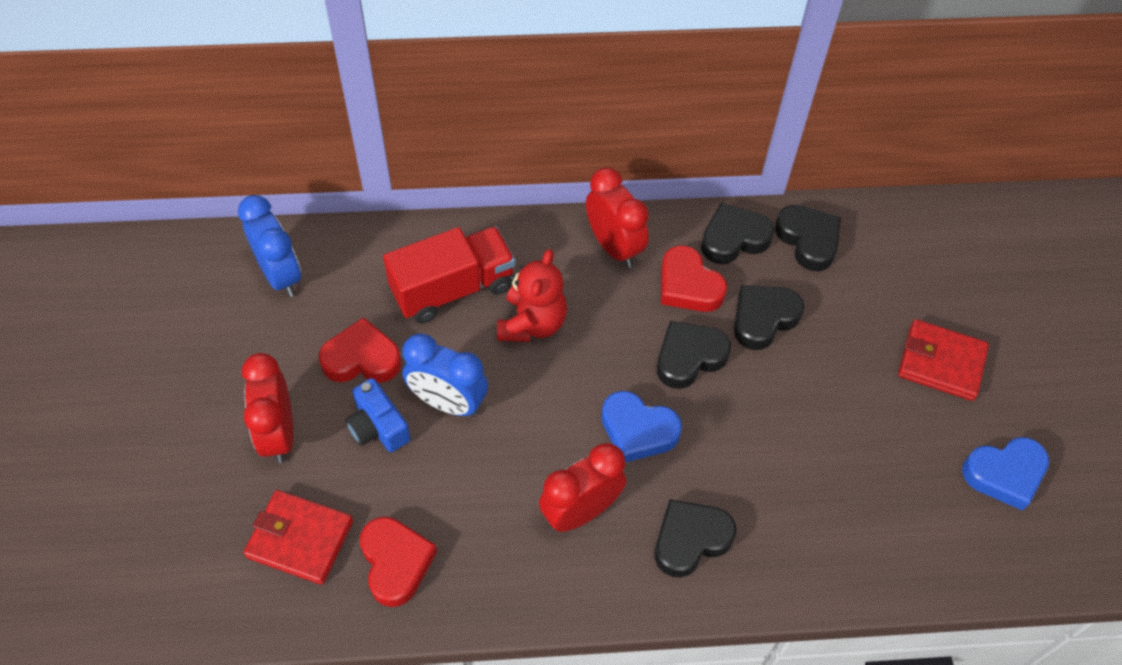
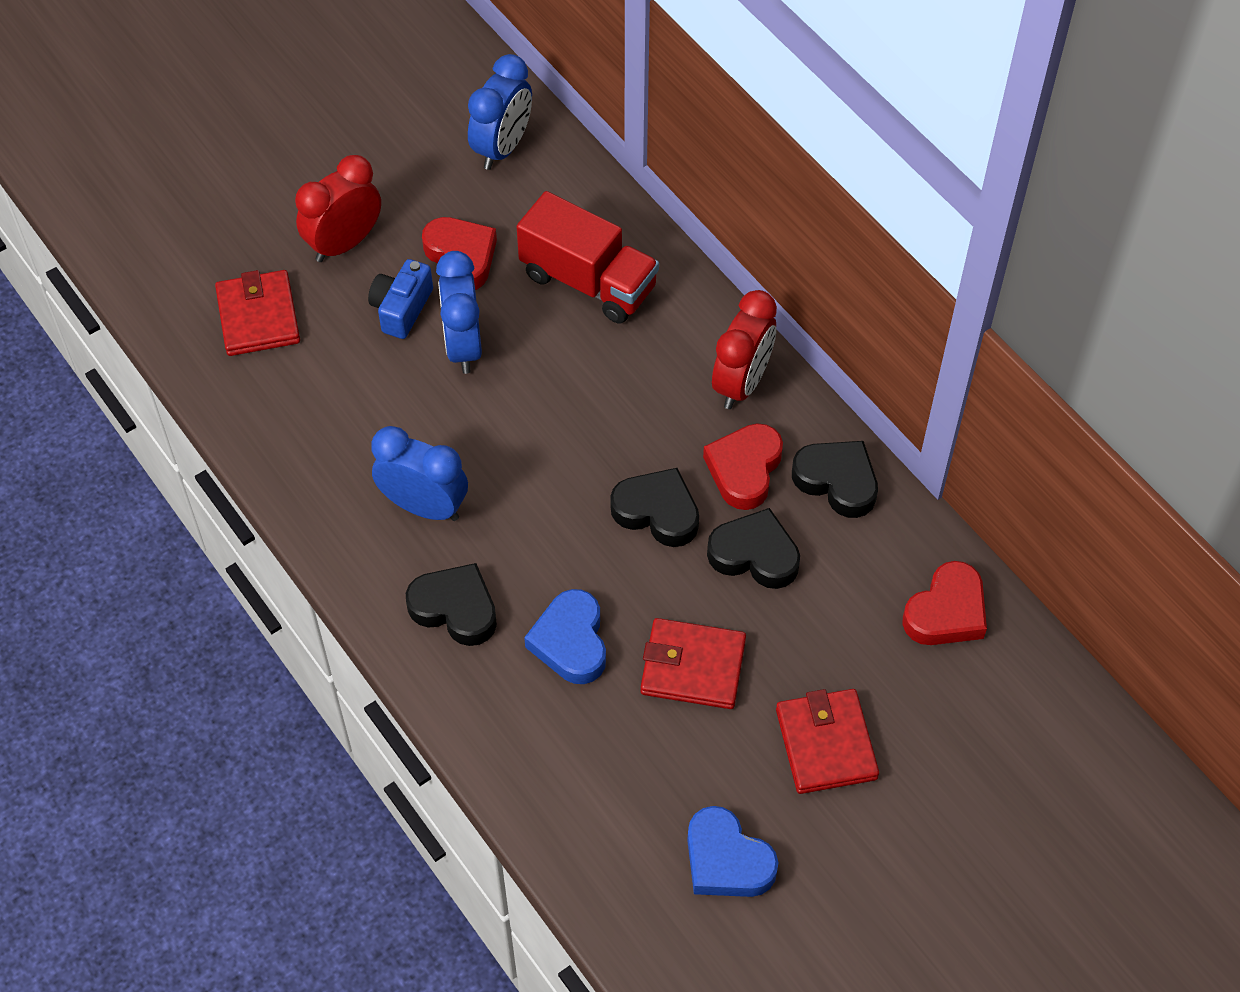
camera: 60 degrees right, 0 degrees up
red heart [360,517,437,607] -> red heart moved to [902,561,987,645]
red teddy bear [497,249,567,342] -> none
red clock [539,443,626,532] -> blue clock [372,426,468,521]
blue heart [601,391,682,462] -> blue heart moved to [524,589,606,684]
black heart [775,205,841,271] -> none
none -> red wallet [640,618,746,709]

